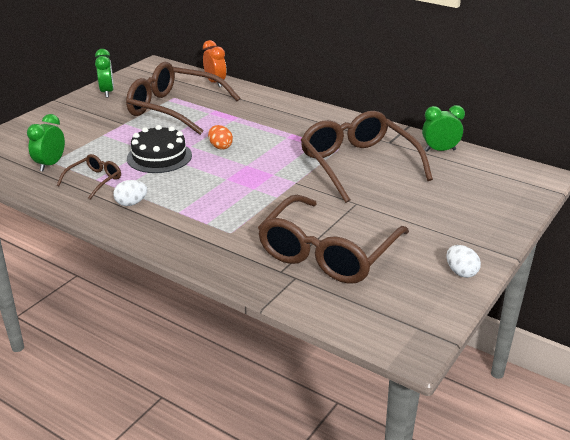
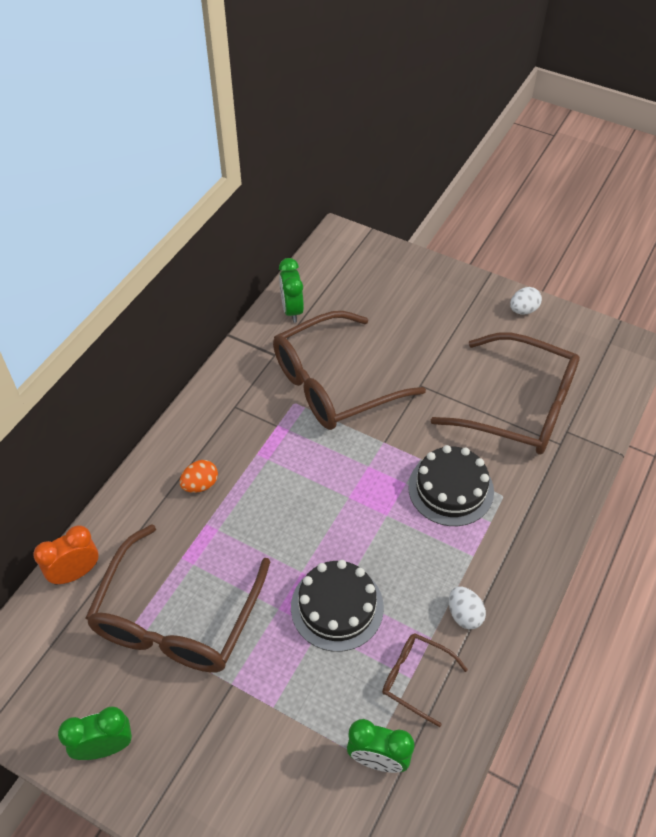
camera: 95 degrees left, 20 degrees up
orange egg [208,125,233,150] -> orange egg moved to [180,460,218,493]
none -> black cake [408,445,494,526]

